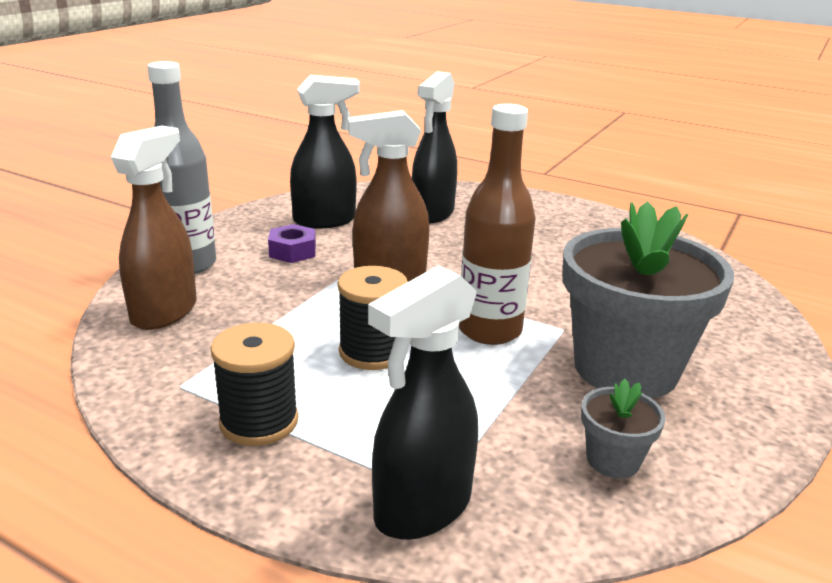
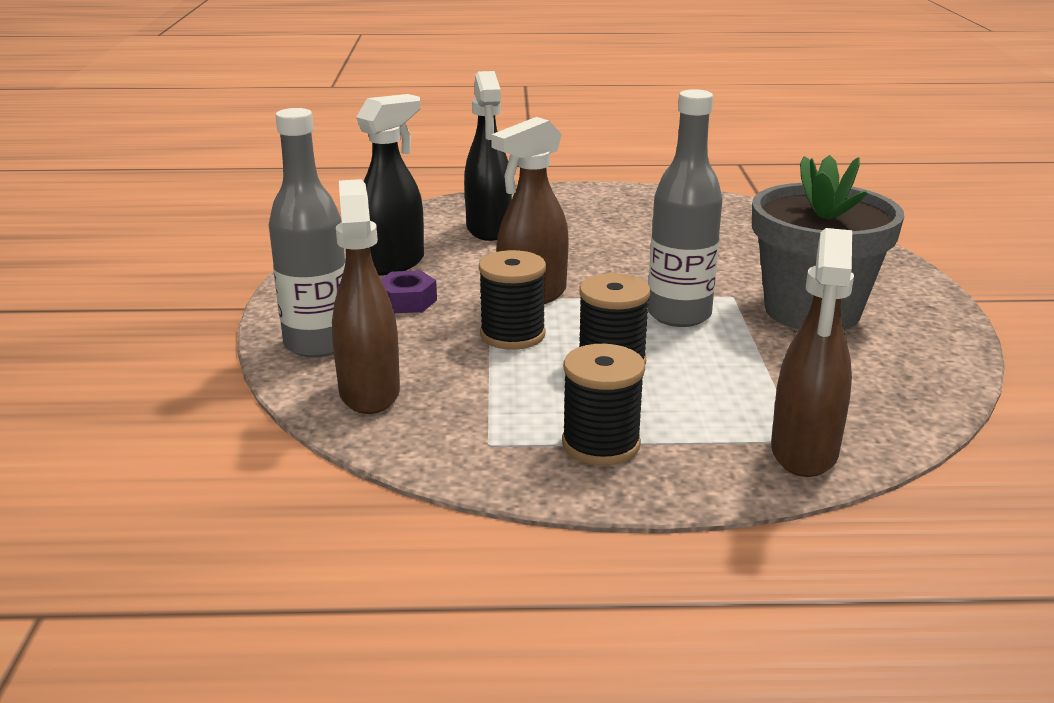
camera: 30 degrees left, 0 degrees up
black spray bottle [368,265,478,540] -> brown spray bottle [771,228,854,477]
brown bottle [459,104,536,345] -> grey bottle [648,89,723,327]
grey flower pot [581,379,666,478] -> none
none -> black spool [478,250,546,350]

